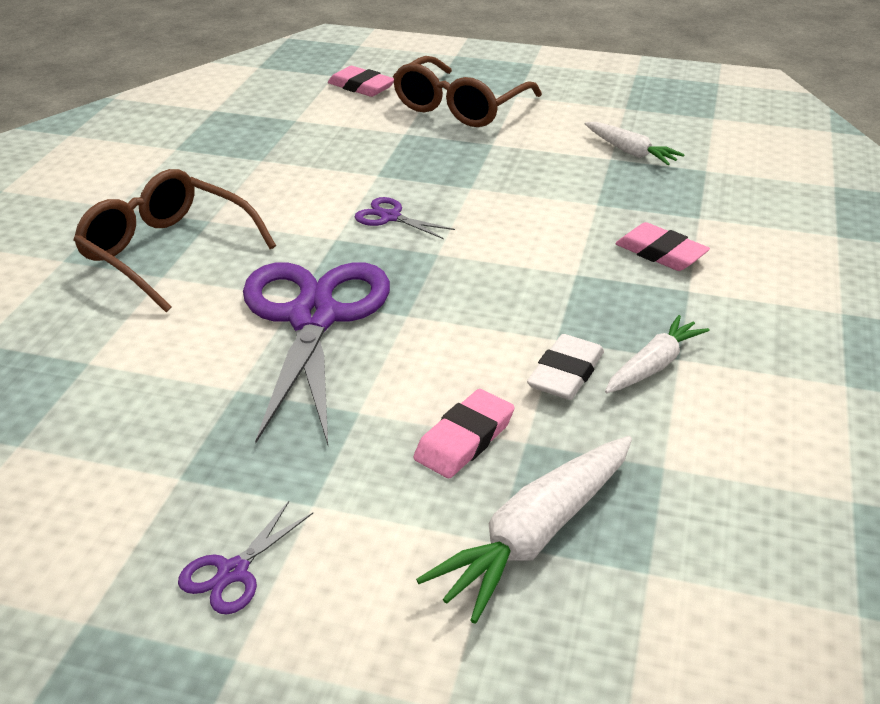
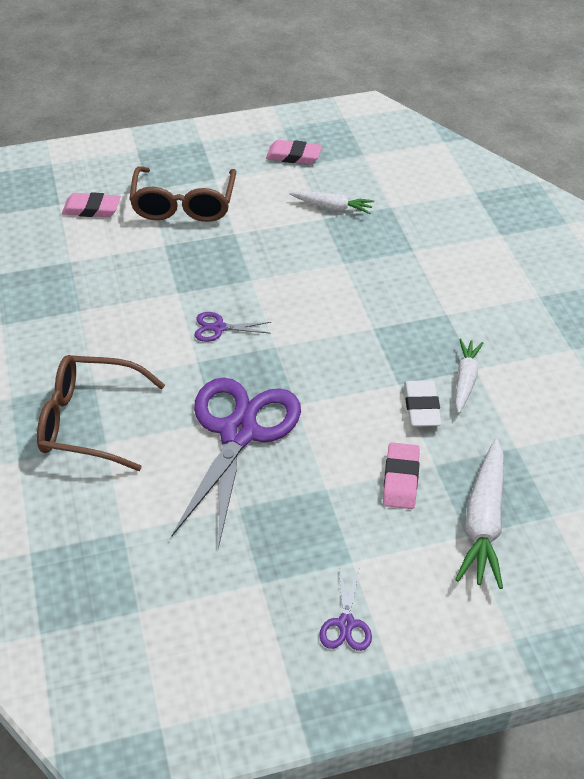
camera: 30 degrees left, 10 degrees up
purple scissors [243,262,390,445] -> purple scissors turned 45 degrees clockwise [171,378,301,549]
pink eraser [615,222,710,271] -> pink eraser moved to [266,140,322,164]

